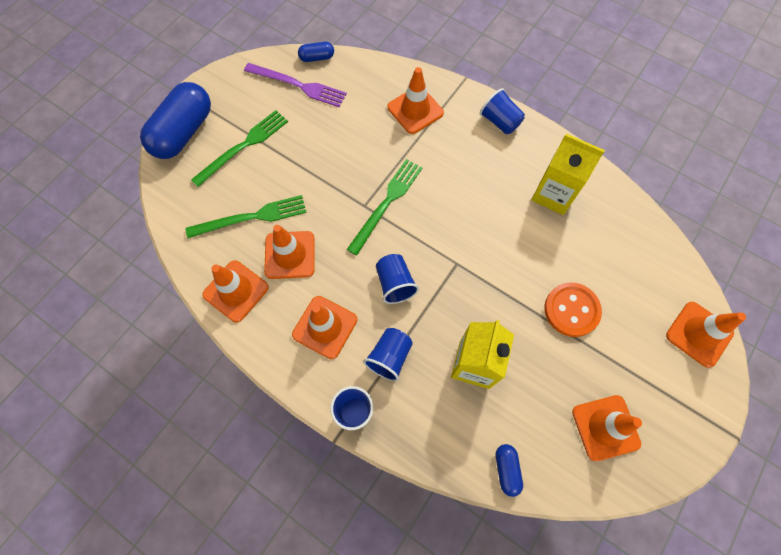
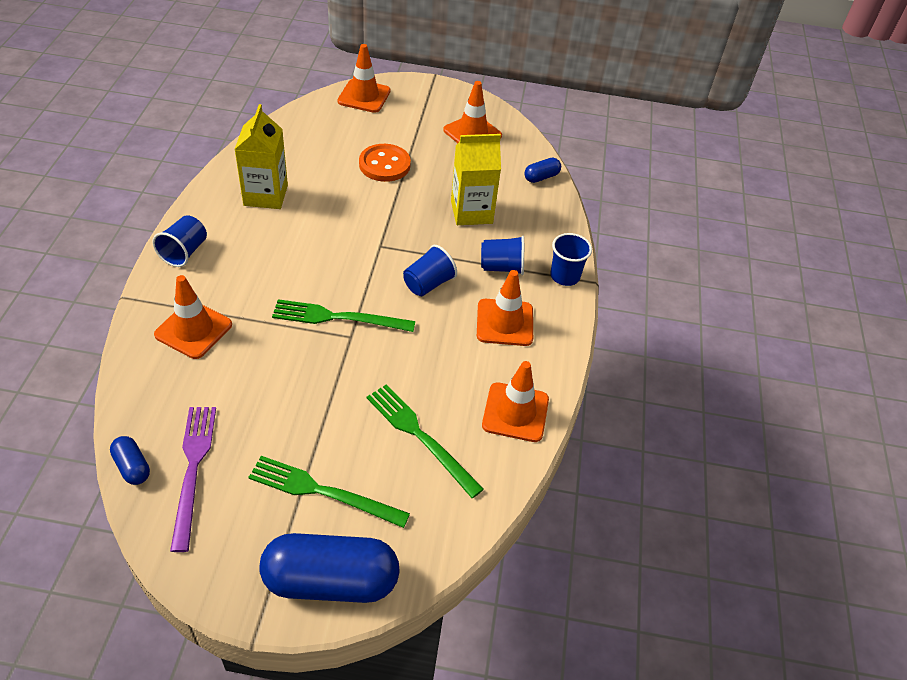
camera: 120 degrees left, 20 degrees down
orange traffic cone [264,225,315,279] -> none

